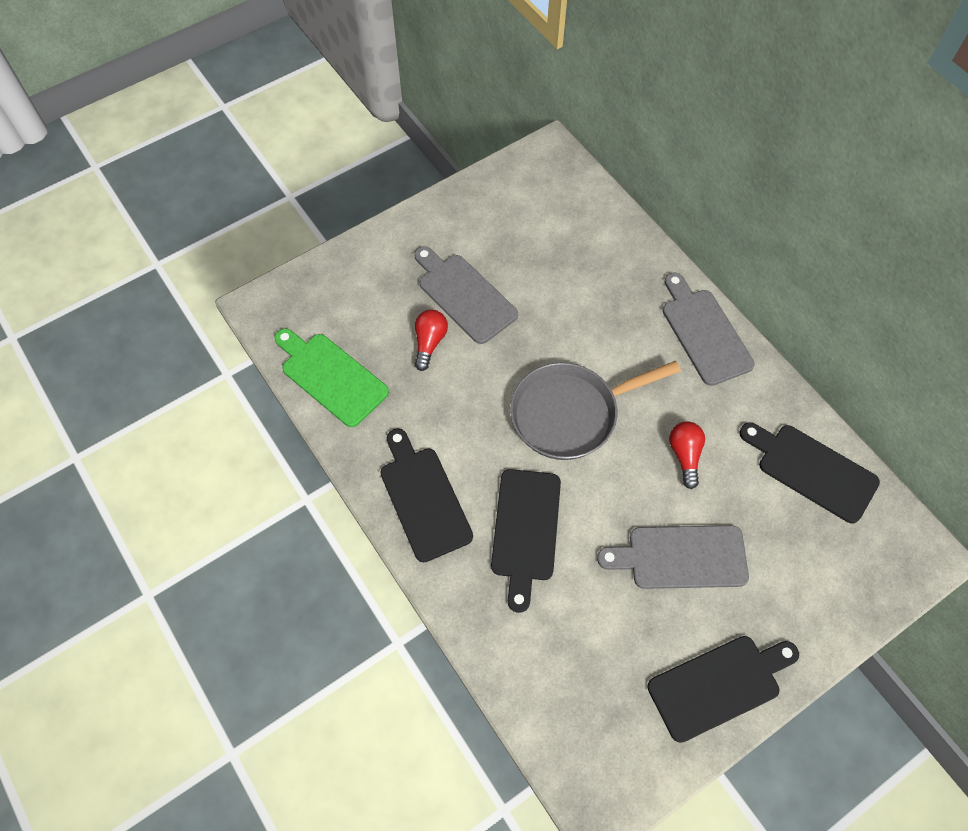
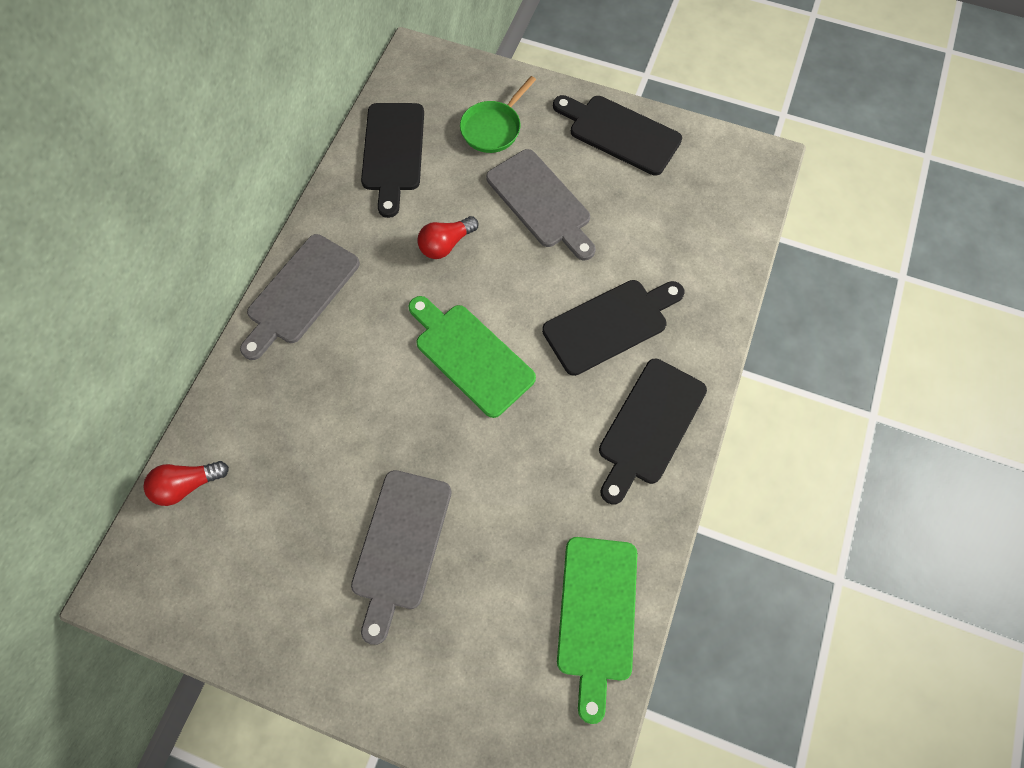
camera: 125 degrees left, 5 degrees up
red light bulb [415,310,448,371] -> red light bulb moved to [143,461,229,506]
grey pan [510,361,681,460] -> green cutting board [409,296,536,418]
none -> green pan [460,76,536,153]

